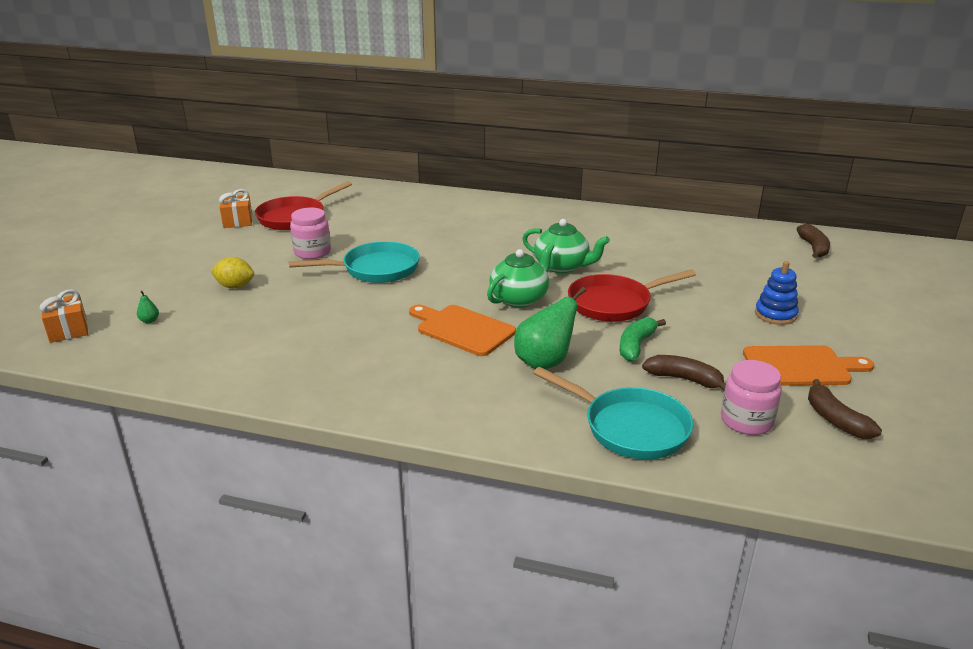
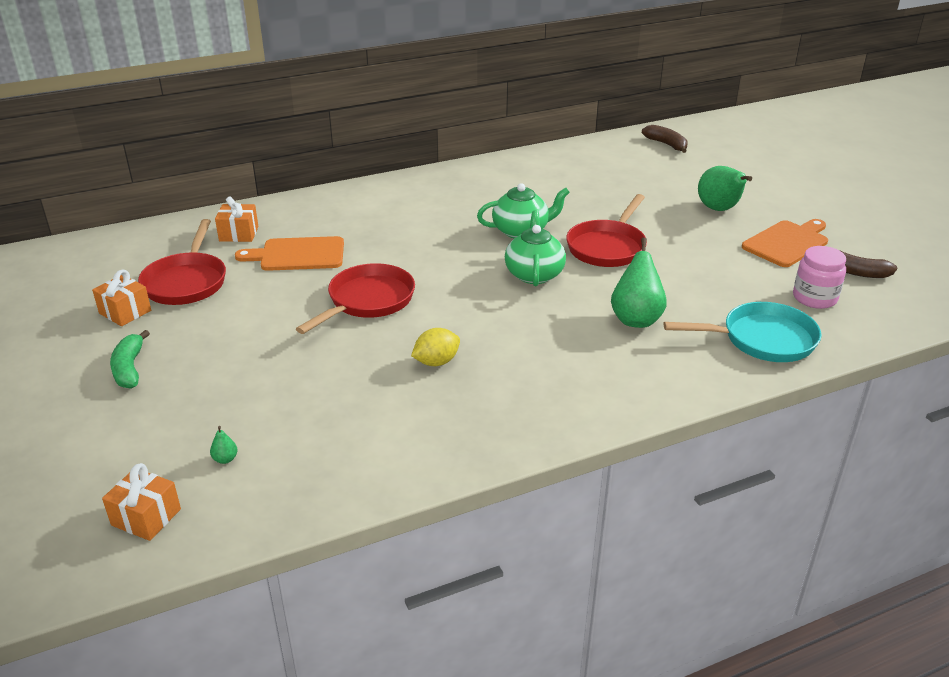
camera: 40 degrees left, 5 degrees up
yellow lemon [211,257,254,288] -> yellow lemon moved to [411,328,460,366]
turquoise pan [289,241,420,283] -> red pan [296,263,415,334]
pink jar [290,208,331,259] -> none
orange cutting board [409,305,516,356] -> orange cutting board moved to [235,236,344,271]
green banana [620,317,666,362] -> green banana moved to [110,330,150,389]
brown banana [642,355,726,390] -> none
blue stacking toy [755,261,799,325] -> green pear [698,166,752,211]
none -> orange gift [215,197,258,242]

